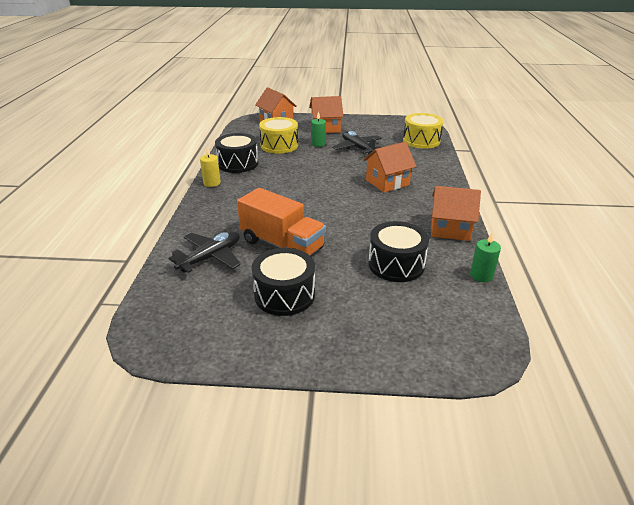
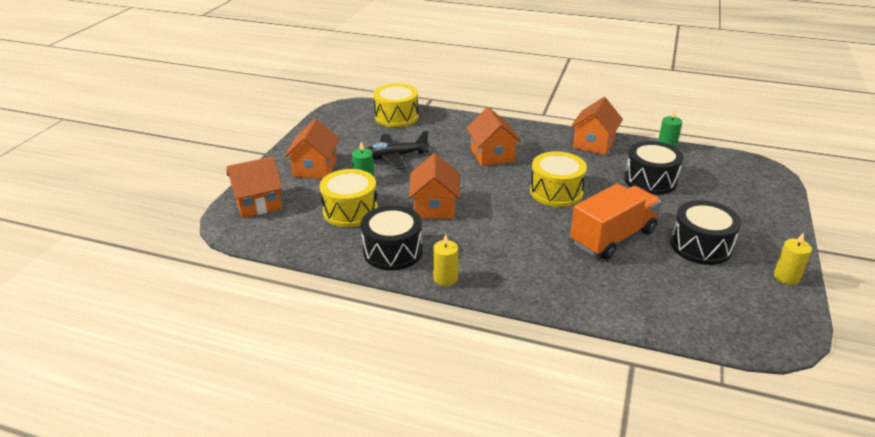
camera: 75 degrees left, 0 degrees up
black plane [168,231,241,273] -> none
none -> orange house [409,153,460,219]
none -> yellow drum [530,151,587,207]
none -> yellow candle [774,232,812,285]

